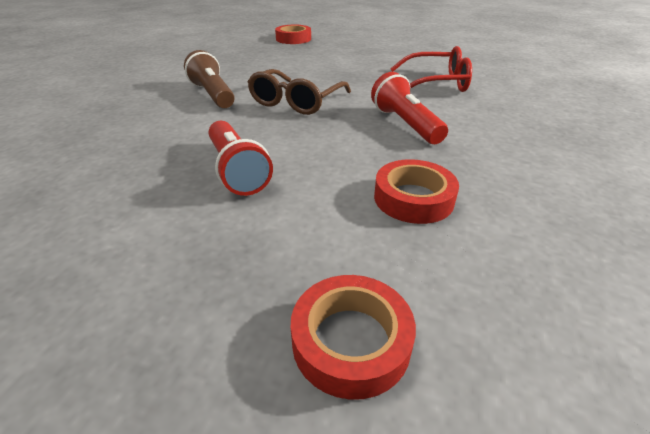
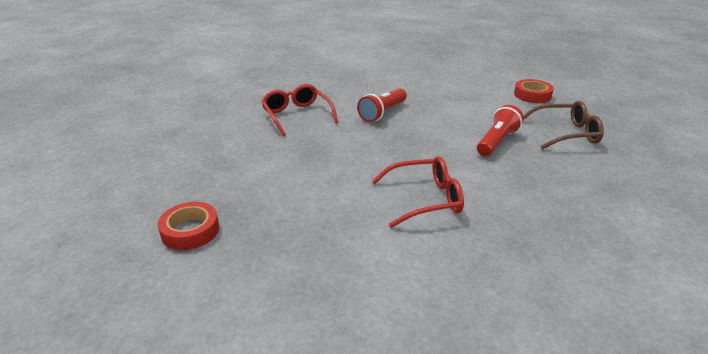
camera: 120 degrees left, 5 degrees down
brown flashlight [184,50,235,108] -> red glasses [372,156,464,228]
brown glasses [248,69,351,115] -> brown glasses moved to [523,101,604,149]
red tape [374,159,459,224] -> none

